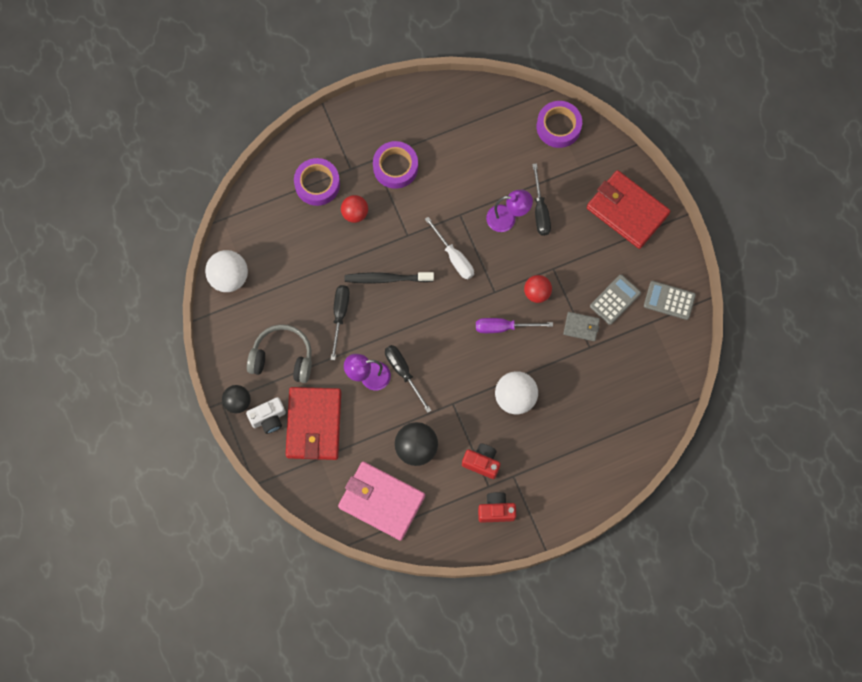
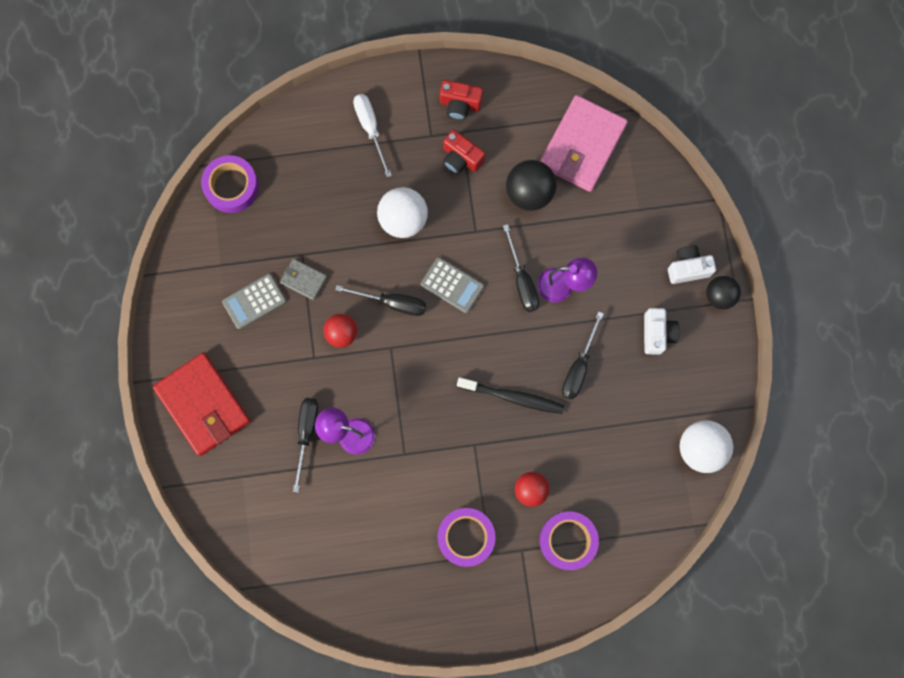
camera: 165 degrees left, 5 degrees up
grey headphones [247,324,312,383] -> white camera [644,308,680,355]
red wallet [286,387,341,460] -> none
pink wallet [338,462,425,541] -> pink wallet turned 75 degrees clockwise [540,95,628,192]
white screwdriver [425,217,474,279] -> white screwdriver moved to [353,94,392,178]
purple screwdriver [476,318,553,333] -> black screwdriver [335,285,426,316]
purple tape [537,101,582,148] -> purple tape moved to [201,155,259,213]
grey calculator [644,281,696,320] -> grey calculator moved to [421,257,484,313]

